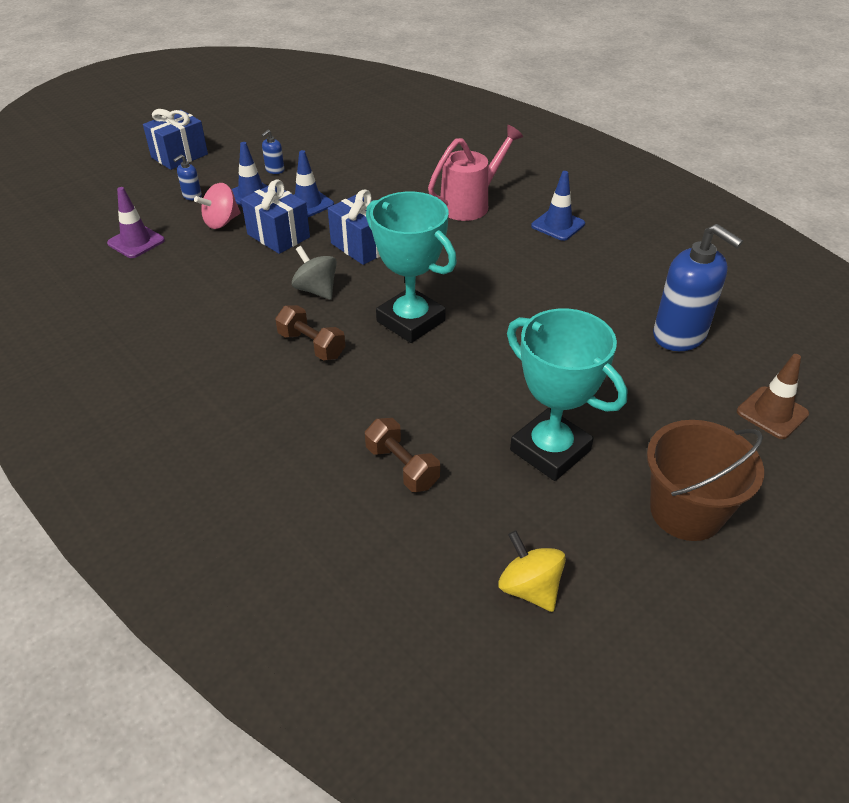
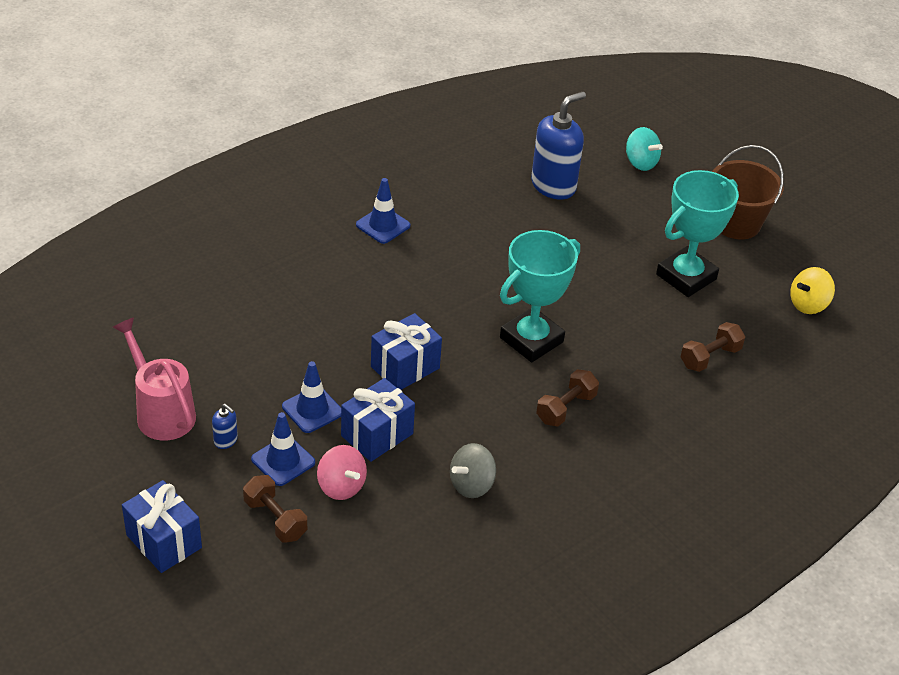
camera: 90 degrees left, 0 degrees up
purple traffic cone [107,187,165,258] -> none
blue soap dispenser [174,154,202,200] -> brown dumbbell [243,475,307,543]
grey spinning top [292,246,337,300] -> grey spinning top moved to [450,443,496,498]
pink watering can [428,125,523,221] -> pink watering can moved to [113,317,196,441]
brown traffic cone [737,354,809,439] -> turquoise spinning top [626,127,663,171]

